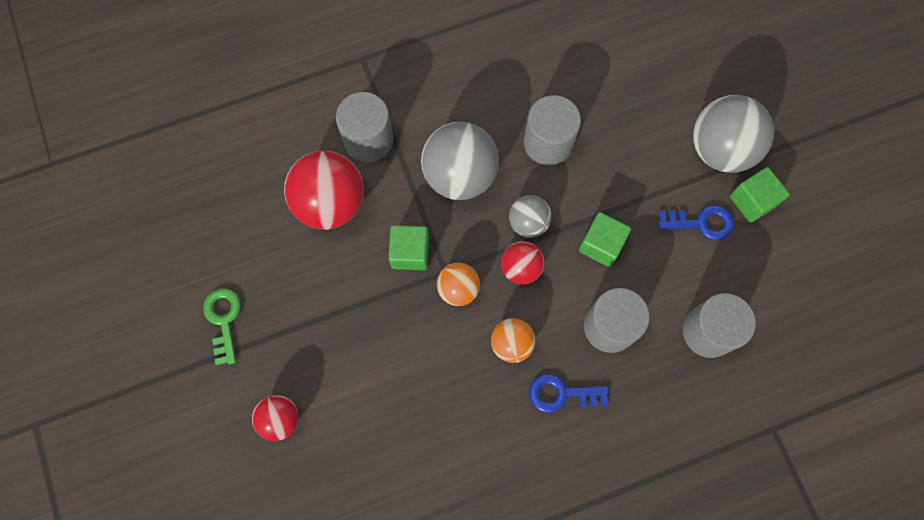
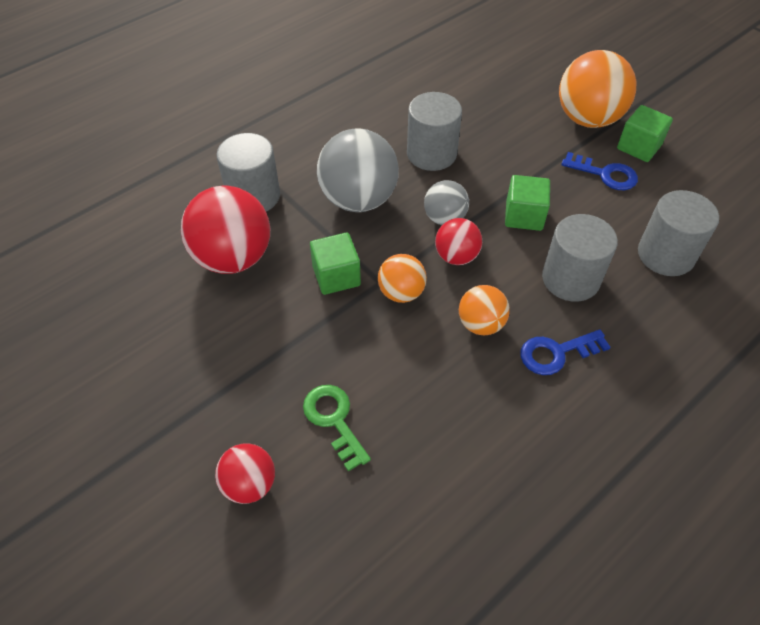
camera: 20 degrees left, 20 degrees down
green key [203,288,241,365] -> green key moved to [303,385,371,472]
blue key [658,205,734,240] -> blue key turned 45 degrees clockwise [561,152,638,190]
grey ball [693,95,774,173] -> orange ball [559,50,637,128]

